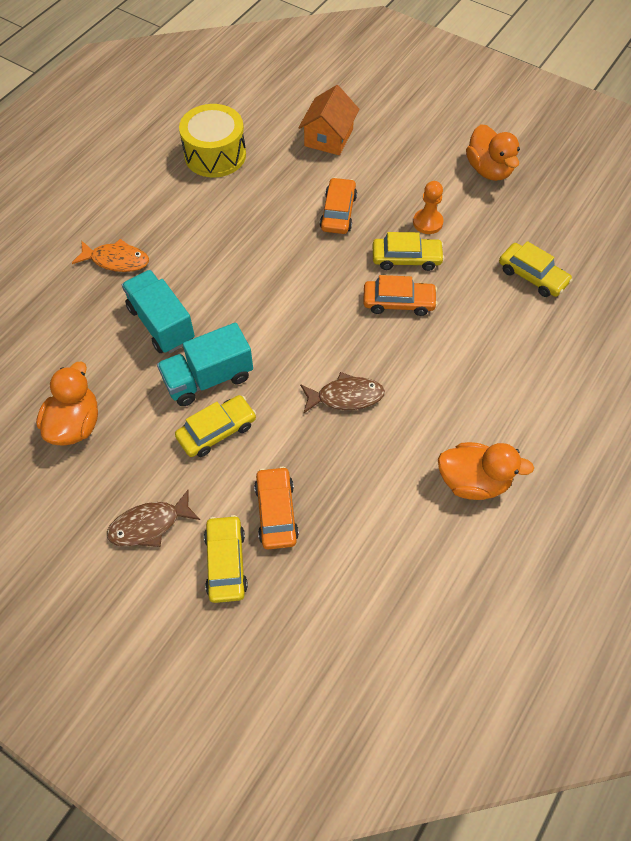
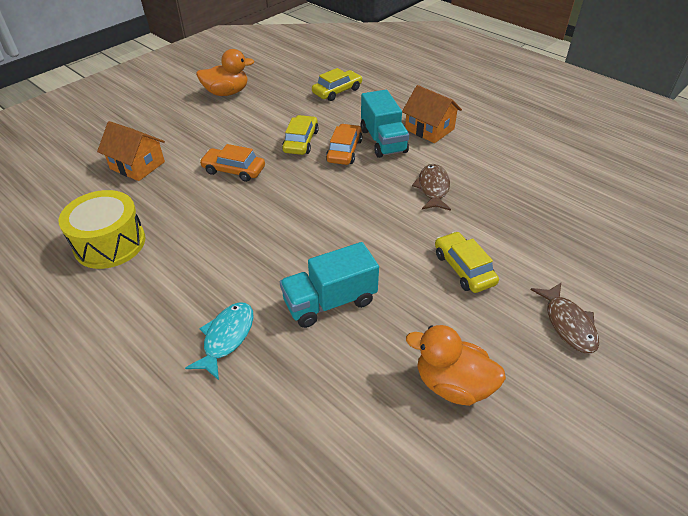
camera: 80 degrees left, 15 degrees down
orange fish [72,239,149,272] -> turquoise fish [185,302,254,380]
turquoise truck [157,322,253,406] -> turquoise truck moved to [361,90,409,158]
yellow car [204,515,248,603] -> none
orange car [254,466,299,550] -> none
orange pawn [413,181,444,234] -> none
orange duck [438,442,534,500] -> none
none -> orange house [402,85,462,143]

